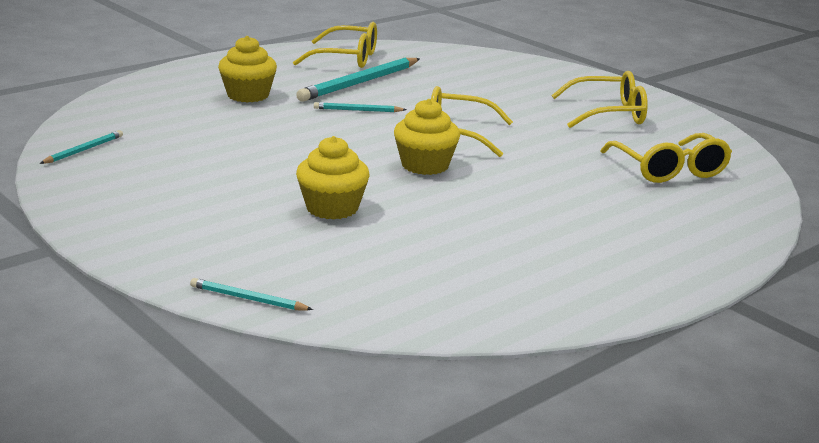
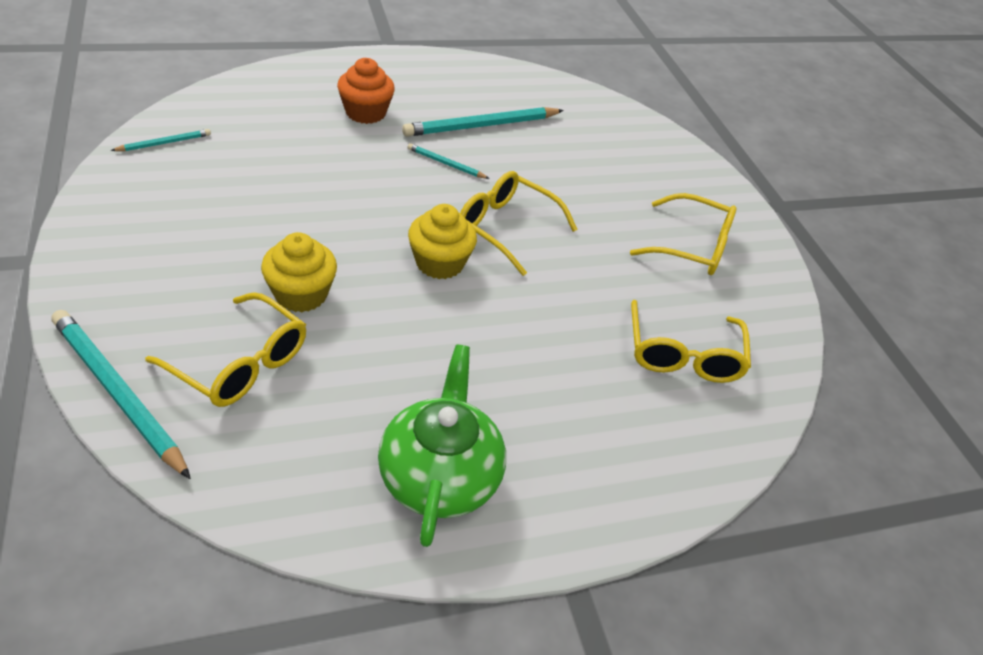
camera: 20 degrees right, 20 degrees up
turquoise pencil [190,278,313,310] -> turquoise pencil [51,310,191,479], size x2.01
yellow cupcake [218,36,277,102] -> orange cupcake [337,58,395,124]
yellow glasses [293,22,377,68] -> yellow glasses moved to [145,292,306,407]
none -> green teapot [378,345,506,547]

